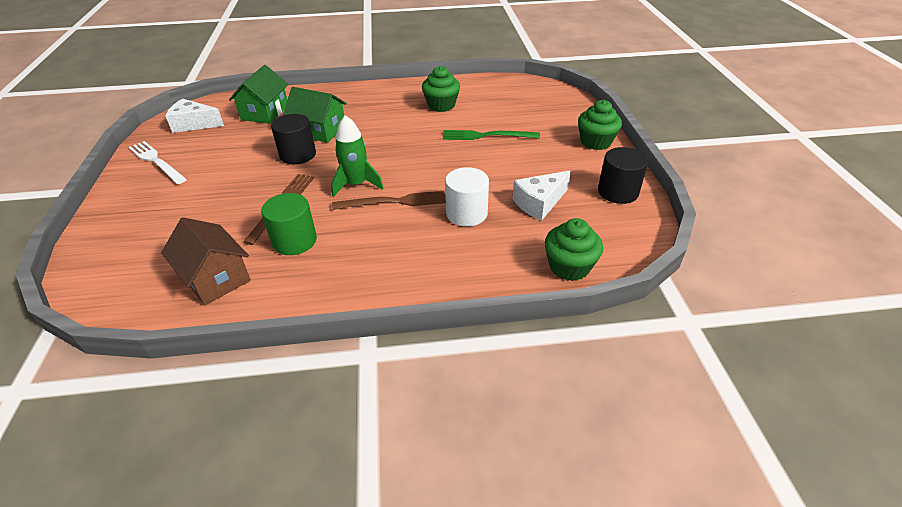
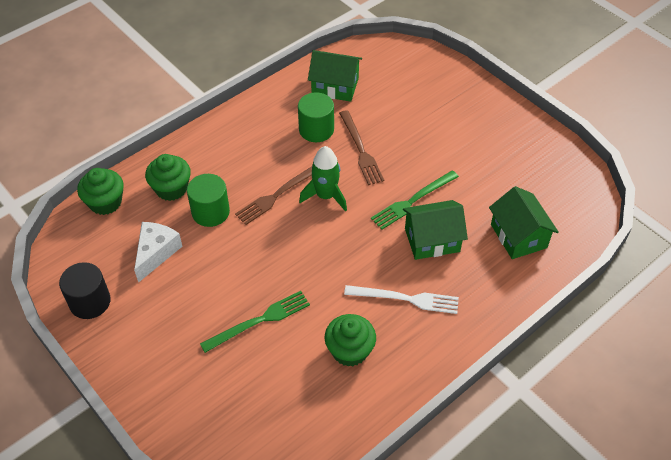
camera: 145 degrees right, 10 degrees up
white fork [128,141,187,184] -> white fork moved to [344,285,459,314]
brown house [161,217,251,305] -> green house [308,50,362,102]
white cheese [165,99,224,133] -> none
black cylinder [271,114,316,164] -> green fork [371,170,459,230]
white cylinder [445,167,489,227] -> green cylinder [187,174,230,227]
green cupcake [578,100,622,150] -> green cupcake moved to [145,154,191,201]

